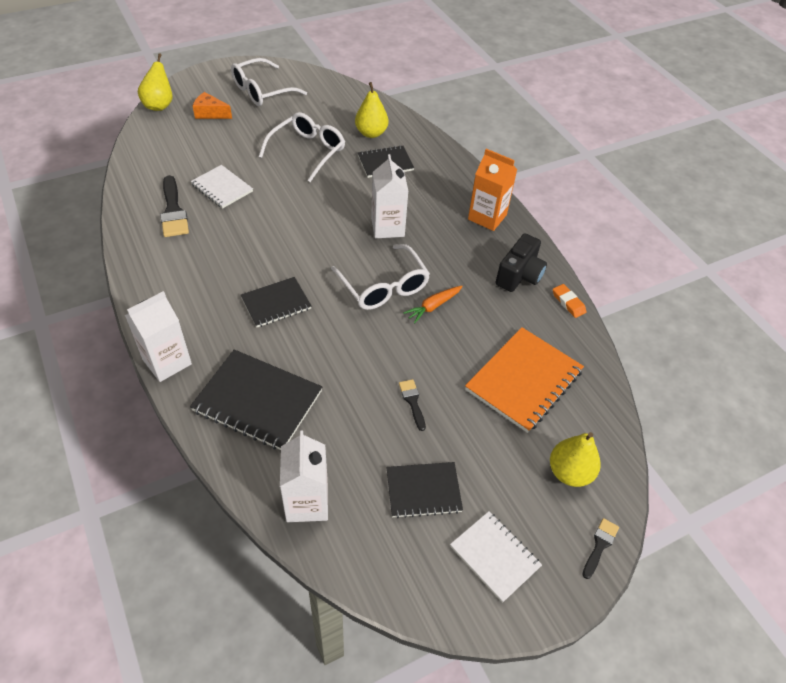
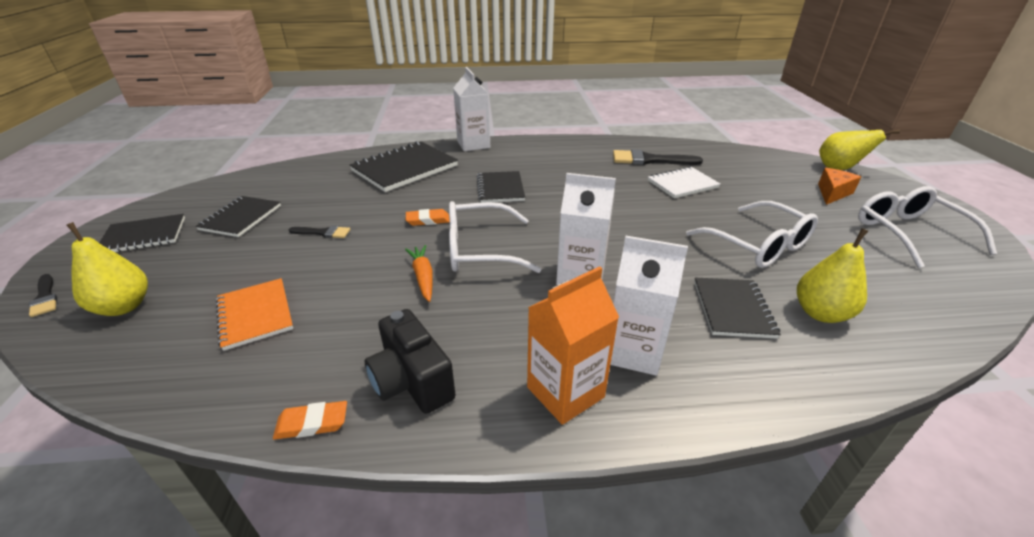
camera: 115 degrees right, 15 degrees down
white carton [280,431,328,522] -> white carton moved to [610,236,688,376]
white notebook [450,511,542,603] -> black notebook [99,214,185,252]
orange notebook [465,327,584,433] -> orange notebook [216,278,293,351], size x0.62
none -> orange eraser [406,209,450,226]

